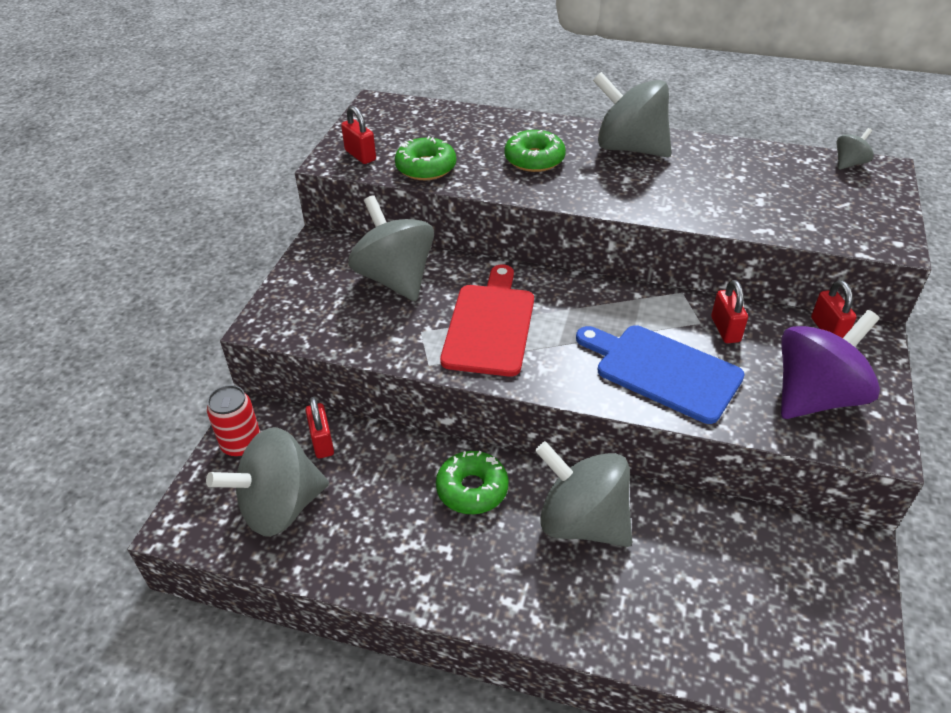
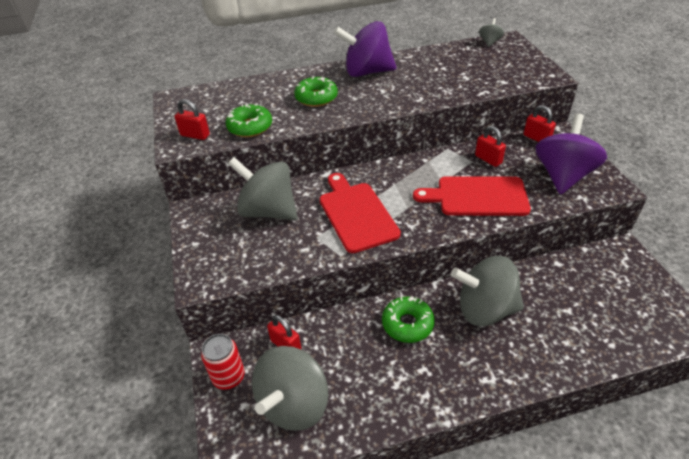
camera: 30 degrees left, 0 degrees up
blue cutting board [576,325,745,424] -> red cutting board [413,176,531,216]
grey spinning top [593,72,672,157] -> purple spinning top [334,21,397,77]

